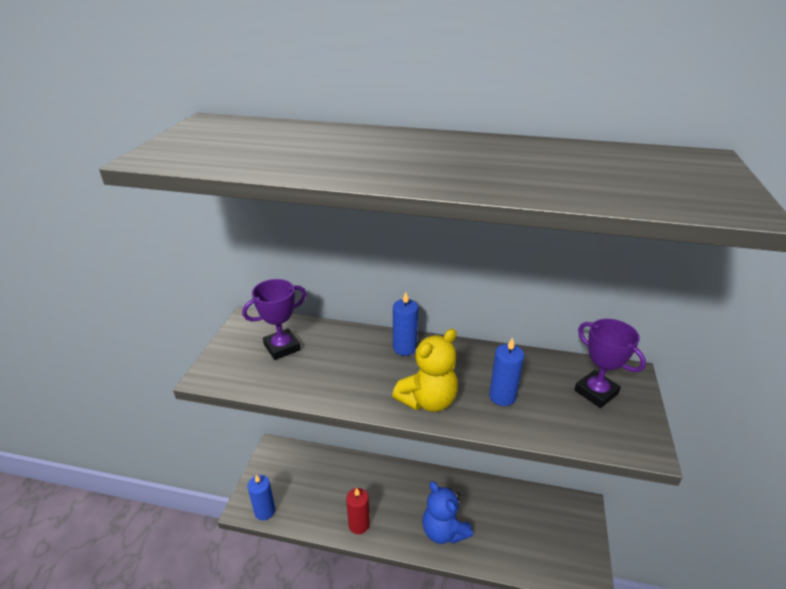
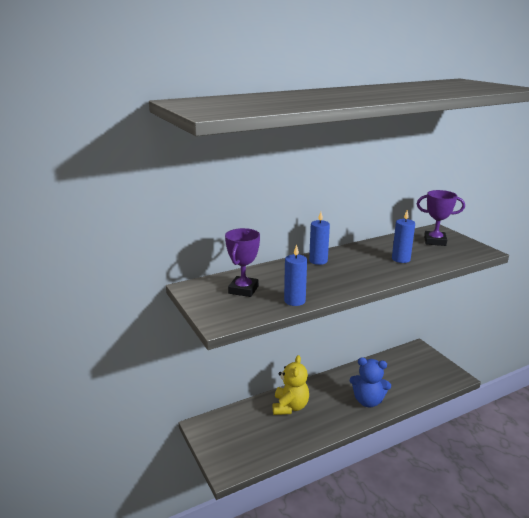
camera: 40 degrees left, 10 degrees down
blue candle [248,475,275,520] -> blue candle moved to [284,244,307,306]
red candle [346,488,370,534] -> none
yellow teddy bear [392,329,458,412] -> yellow teddy bear moved to [273,355,309,415]

